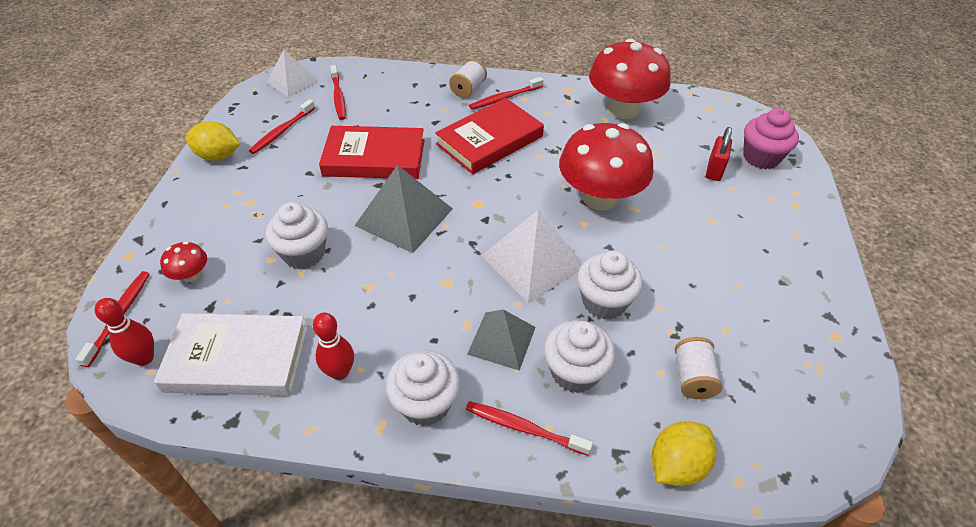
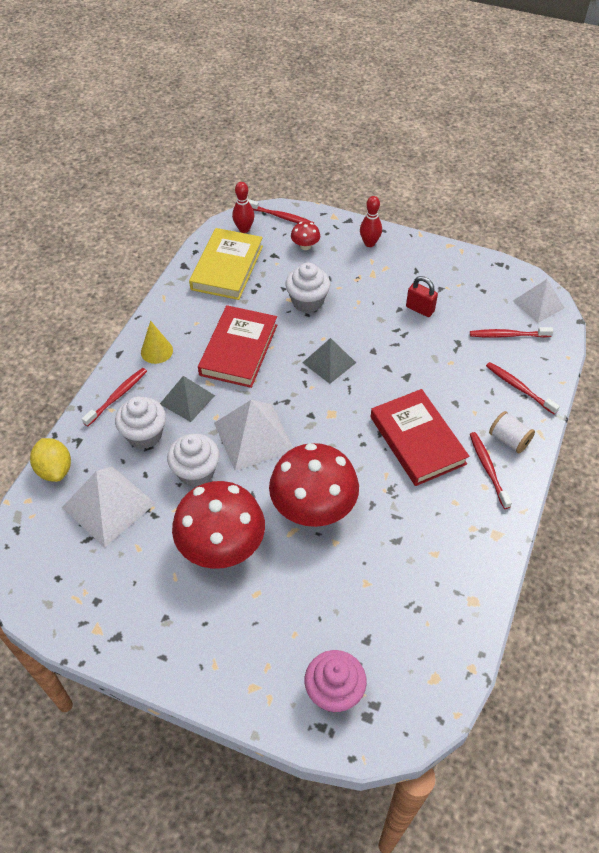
camera: 105 degrees right, 5 degrees up
white book [154,313,307,396] -> yellow book [189,228,263,300]
yellow lemon [185,121,240,161] -> none
red toothbrush [249,99,315,154] -> red toothbrush moved to [486,362,560,414]
red bowling pin [313,313,354,380] -> red bowling pin moved to [360,196,382,247]
red book [319,126,424,179] -> red book moved to [198,305,277,388]
grey pyramid [355,165,453,253] -> grey pyramid [302,338,356,384], size x0.65
white cupcake [386,350,460,426] -> yellow cone [141,321,173,364]
red mushroom [589,39,671,119] -> red mushroom moved to [172,481,265,569]
white spool [675,337,722,399] -> white pyramid [62,466,156,547]
red padlock [706,127,732,181] -> red padlock moved to [406,276,438,317]

